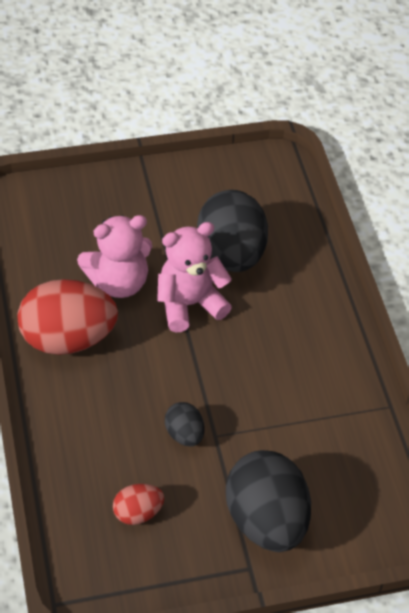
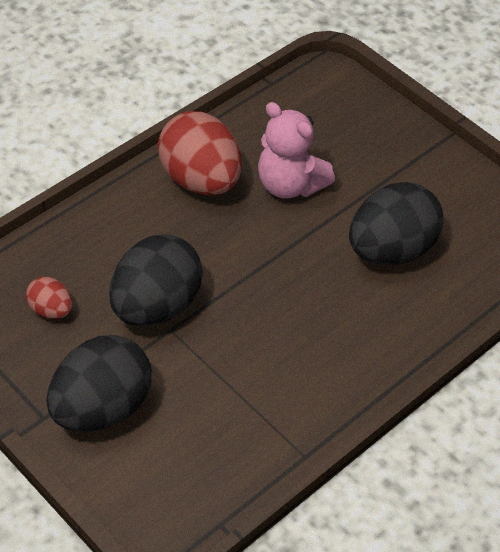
camera: 60 degrees right, 0 degrees up
pink teddy bear [157,222,232,333] -> none
black egg [165,402,205,446] -> black egg [109,234,203,327], size x2.07

